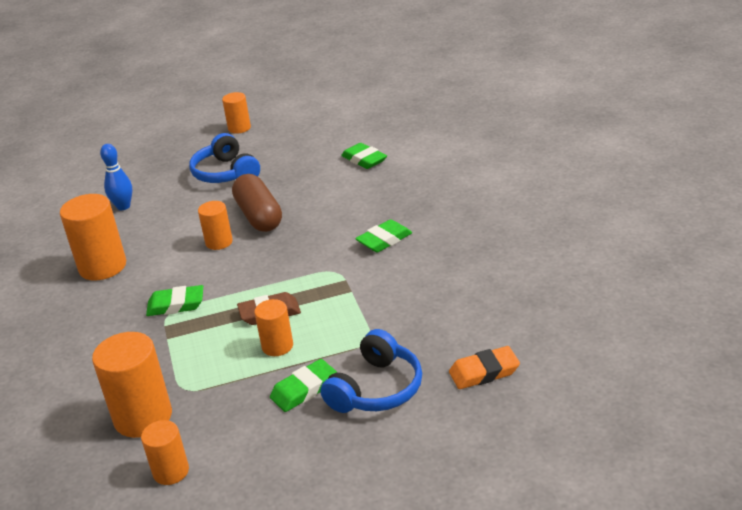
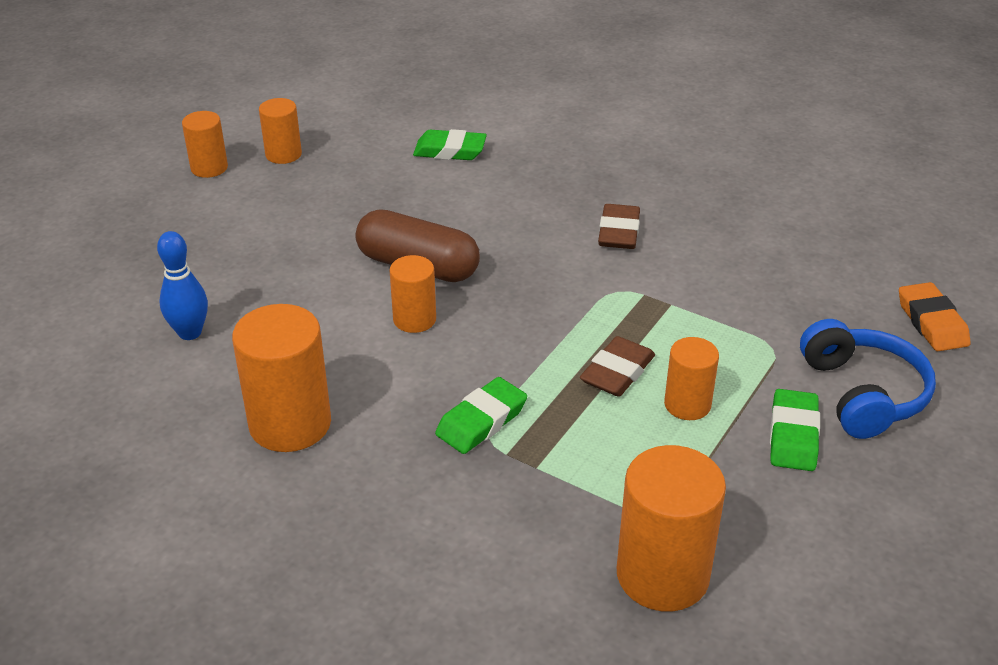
camera: 45 degrees left, 5 degrees up
orange cylinder [141,420,189,485] -> orange cylinder moved to [259,98,302,164]
blue headphones [189,133,260,183] -> none
green eraser [355,219,412,252] -> brown eraser [598,204,640,249]
orange eraser [449,346,520,389] -> orange eraser turned 45 degrees counterclockwise [899,282,971,351]

